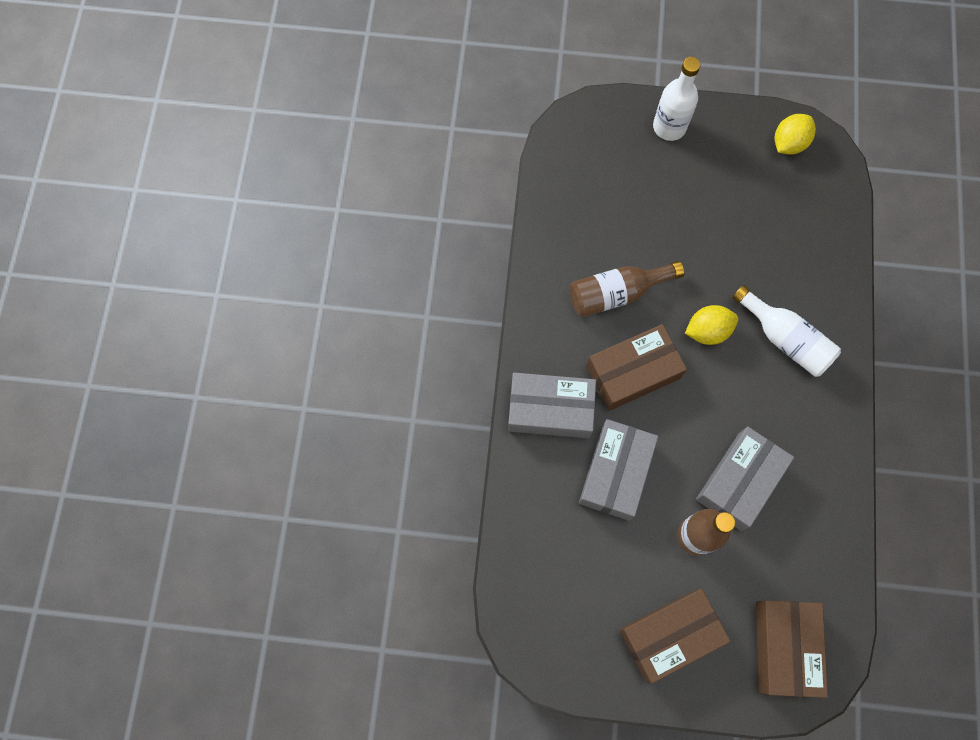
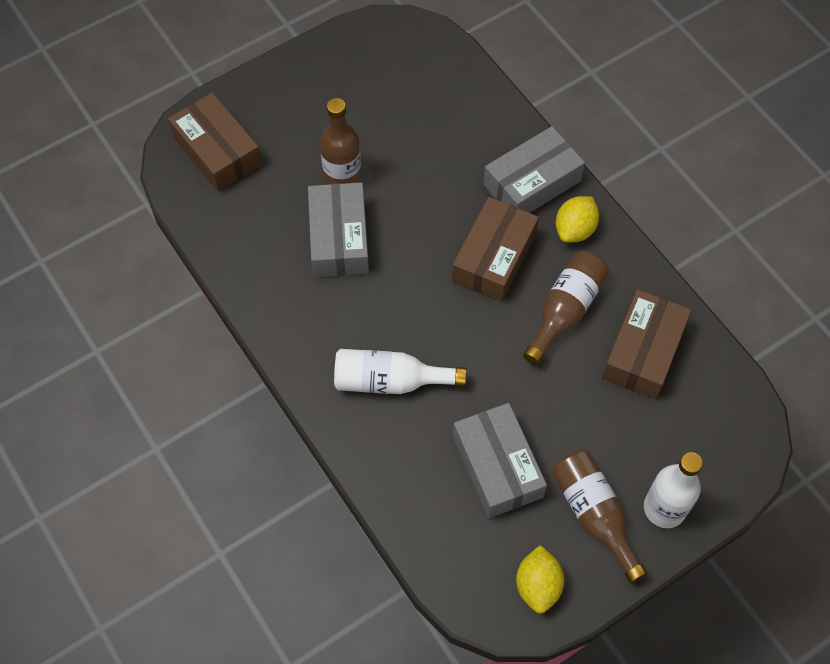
camera: 140 degrees right, 10 degrees down
grey box [579,419,658,521] -> grey box moved to [453,403,547,518]
brown box [620,589,731,684] -> brown box moved to [602,289,692,399]
yellow lemon [685,305,738,345] -> yellow lemon moved to [556,196,599,242]
none -> brown bottle [551,449,647,583]

